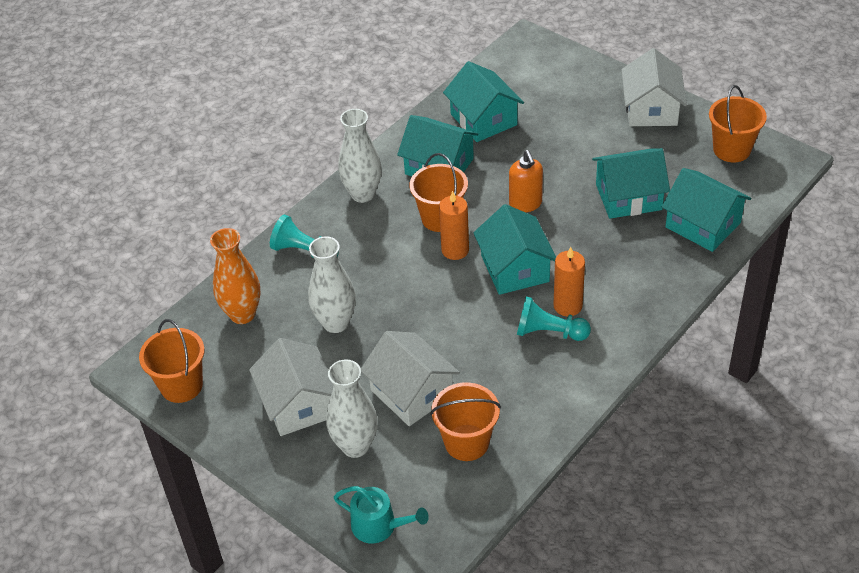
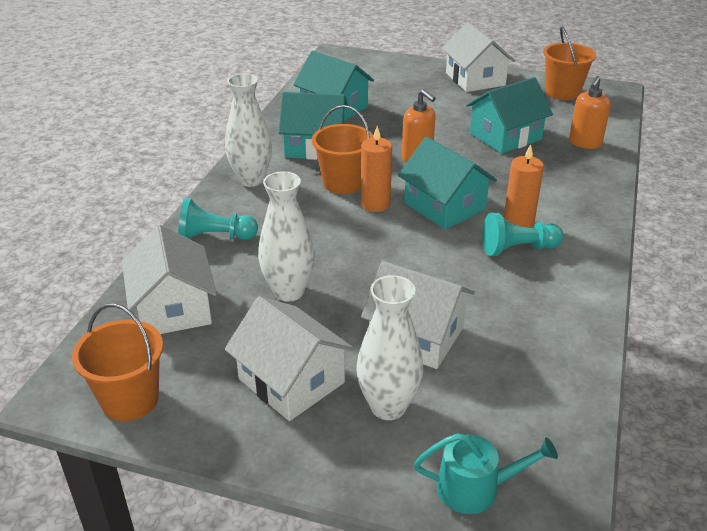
camera: 25 degrees left, 10 degrees down
orange vase [210,228,260,324] -> white house [122,225,217,334]
orange bucket [430,382,501,461] -> none
turquoise house [662,168,751,252] -> orange soap dispenser [569,76,611,149]

